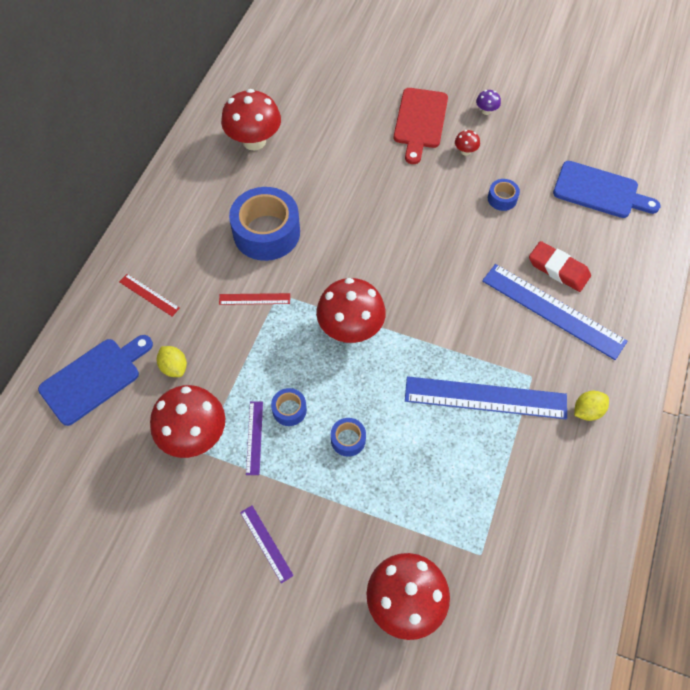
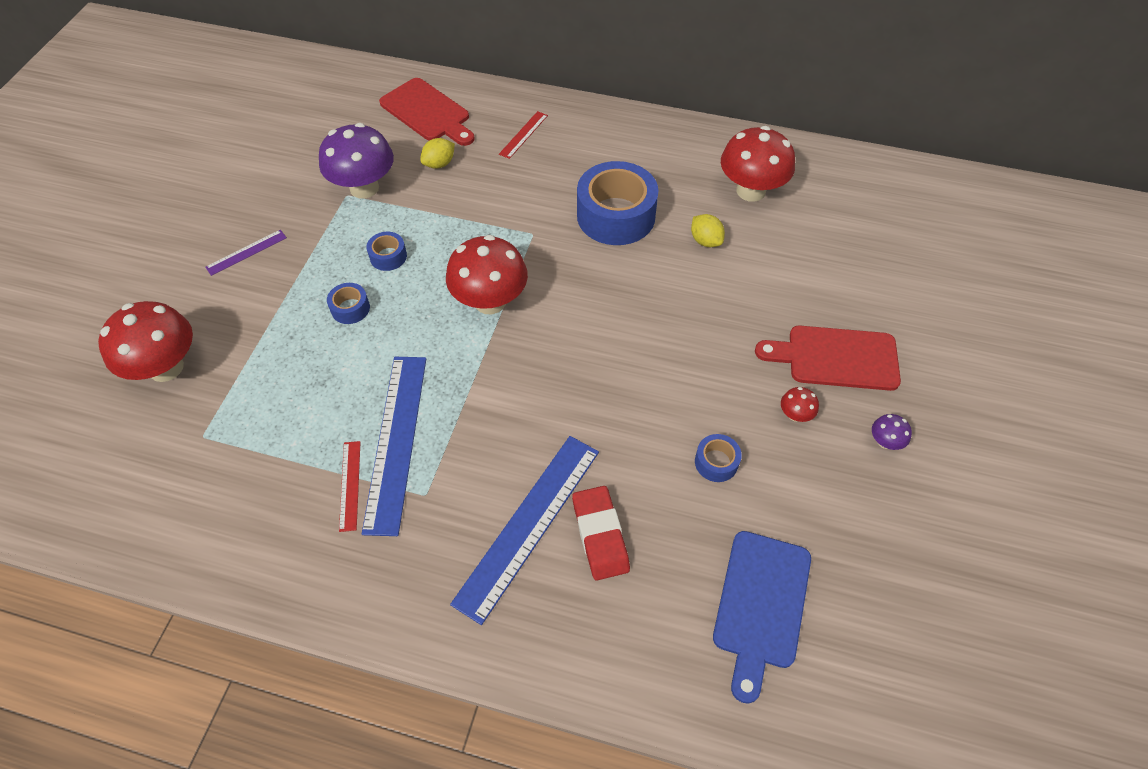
camera: 85 degrees right, 5 degrees down
blue cutting board [38,335,153,426] -> red cutting board [379,78,475,146]
red mushroom [150,385,225,458] -> purple mushroom [319,123,394,199]
red ruler [219,293,290,305] -> red ruler moved to [339,441,361,532]
purple ruler [246,401,263,475] -> none
red eraser [529,241,591,292] -> red eraser turned 45 degrees counterclockwise [572,486,630,580]
yellow lemon [574,391,609,421] -> yellow lemon moved to [691,214,725,247]

